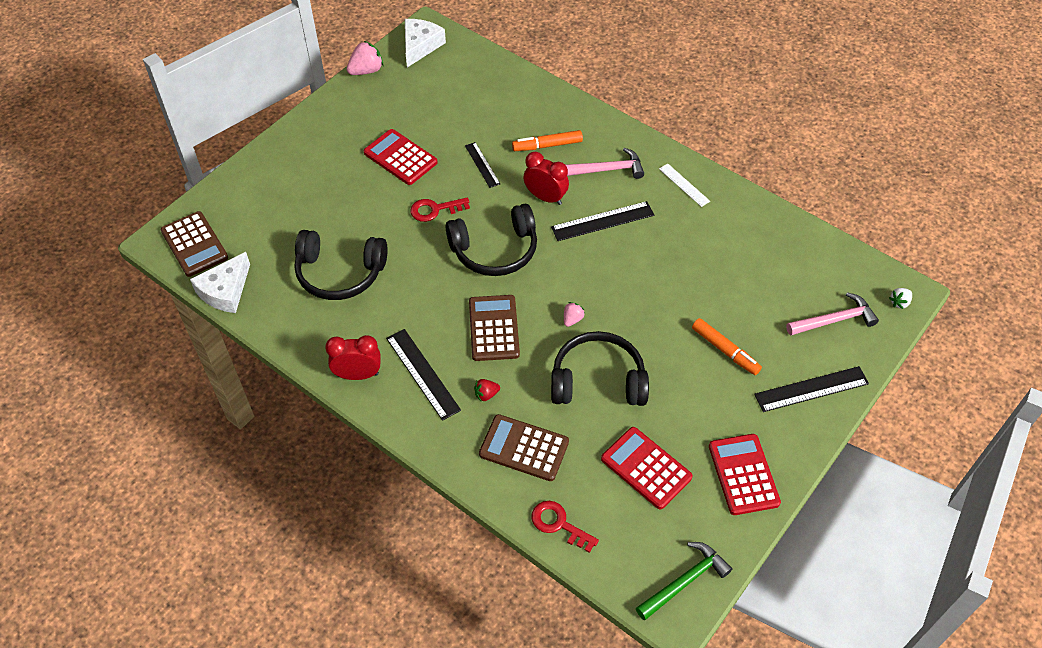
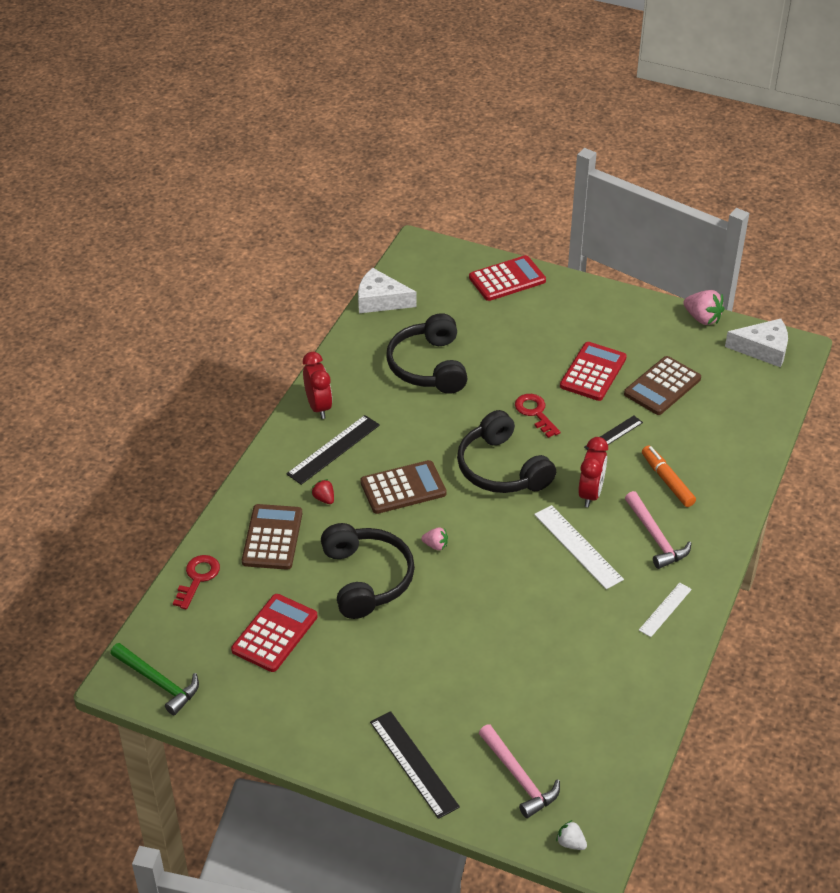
camera: 75 degrees right, 10 degrees down
brown calculator [160,211,228,277] -> brown calculator moved to [624,356,701,415]
black ruler [551,201,654,241] -> white ruler [534,505,624,589]
orange marker [692,318,762,375] -> none
red calculator [709,434,781,515] -> red calculator moved to [469,255,546,301]

